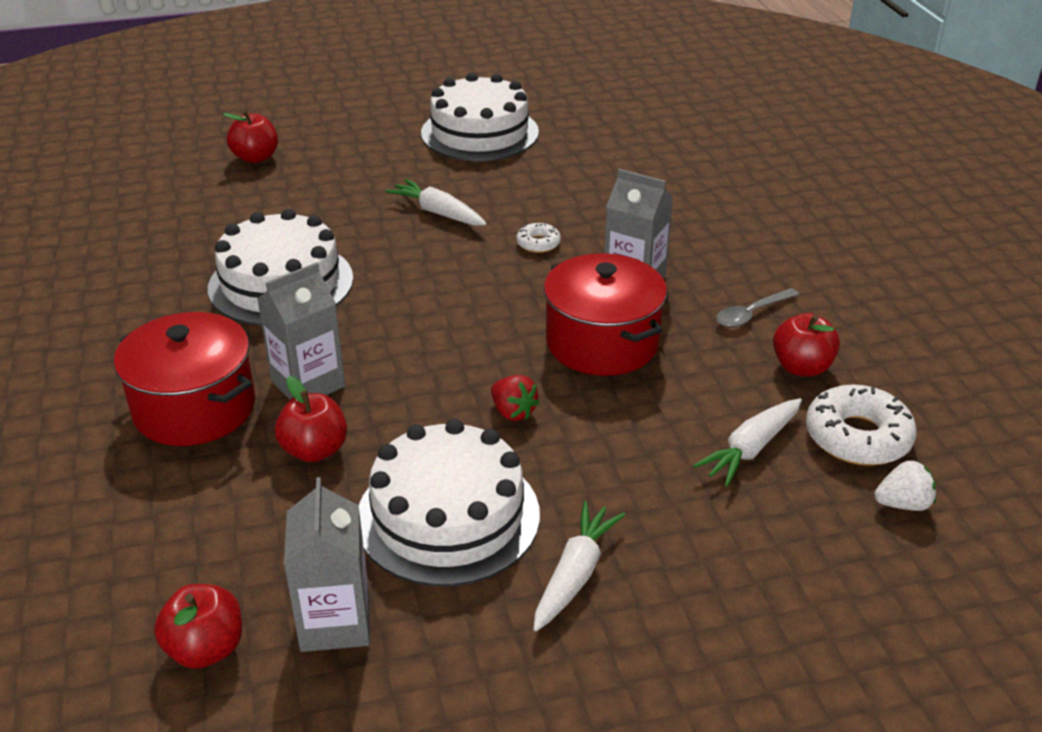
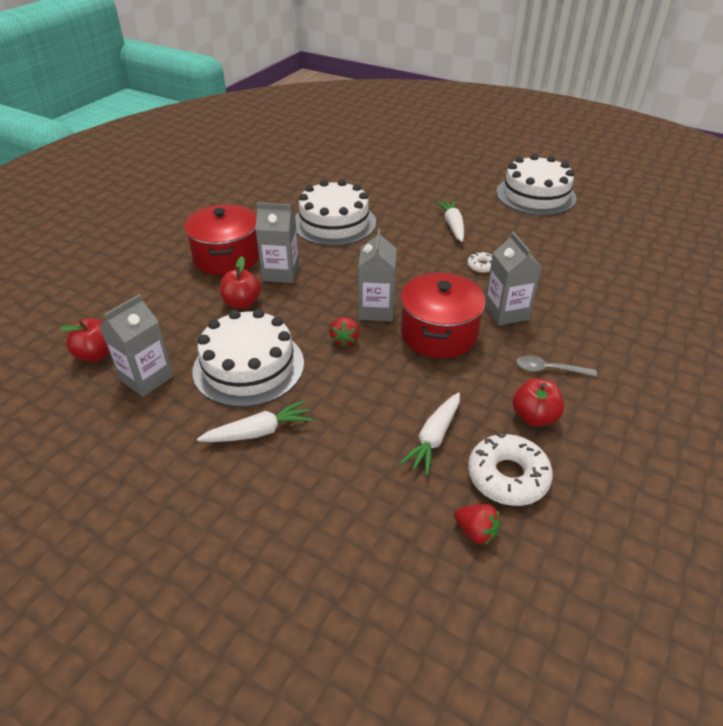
camera: 45 degrees right, 5 degrees up
red apple [223,110,278,163] -> none
white carrot [693,398,802,486] -> white carrot turned 60 degrees counterclockwise [399,393,460,476]
white strawberry [874,461,936,511] -> red strawberry [454,504,500,545]
none -> grey carton [358,229,397,321]

